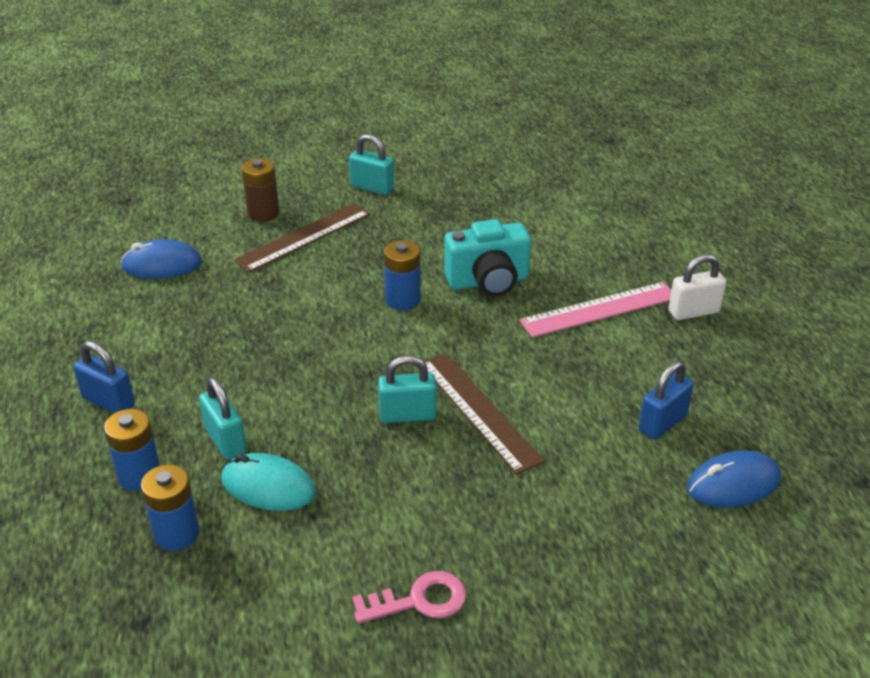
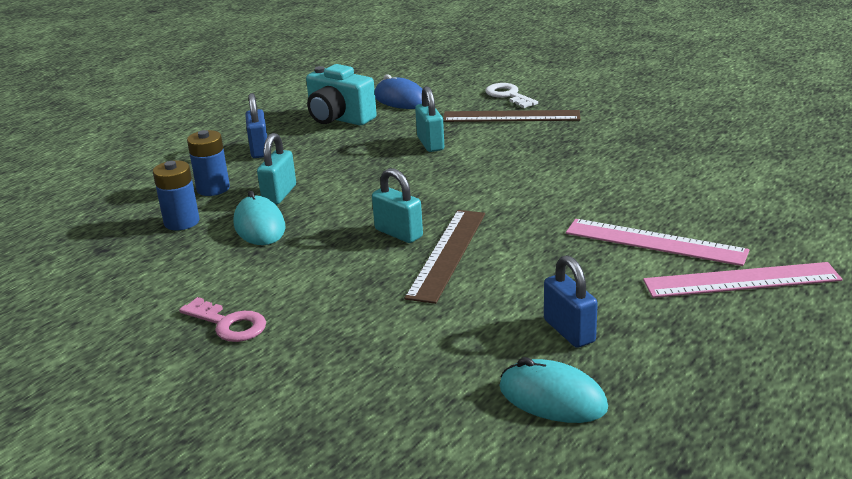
camera: 50 degrees right, 10 degrees down
brown battery [241,158,279,222] -> white key [486,83,538,108]
turquoise padlock [349,134,394,195] -> turquoise padlock moved to [415,86,444,152]
blue battery [384,240,421,310] -> none
turquoise camera [444,219,531,296] -> turquoise camera moved to [306,64,377,125]
blue padlock [639,361,694,440] -> blue padlock turned 60 degrees clockwise [544,255,598,348]
white padlock [668,254,726,320] -> pink ruler [643,262,842,298]
blue mouse [687,451,781,508] -> turquoise mouse [499,357,608,423]

